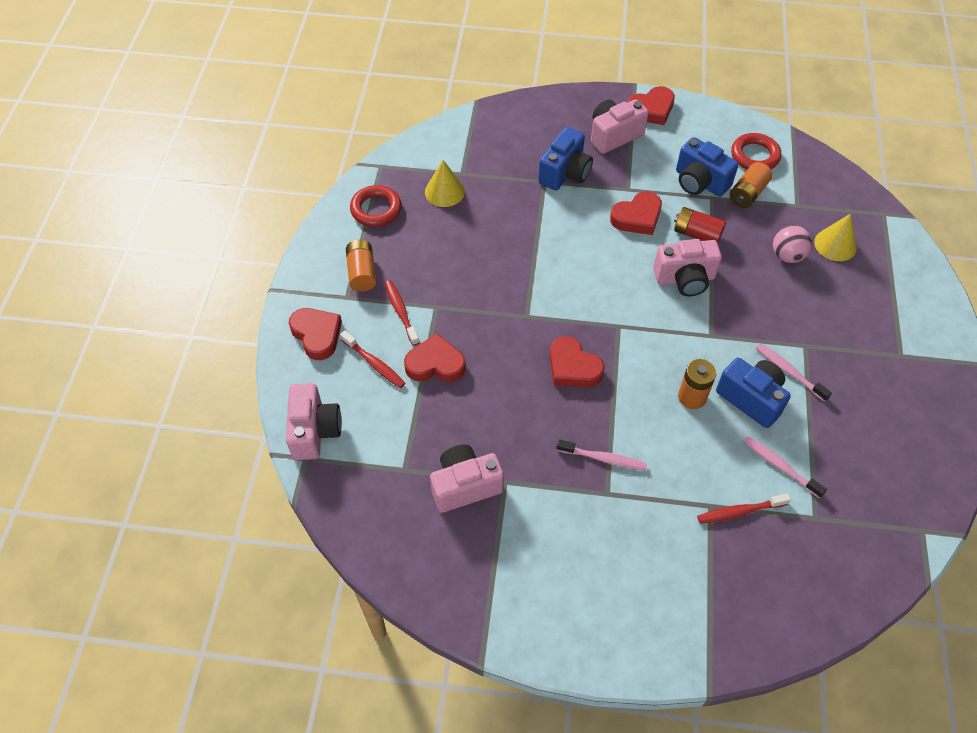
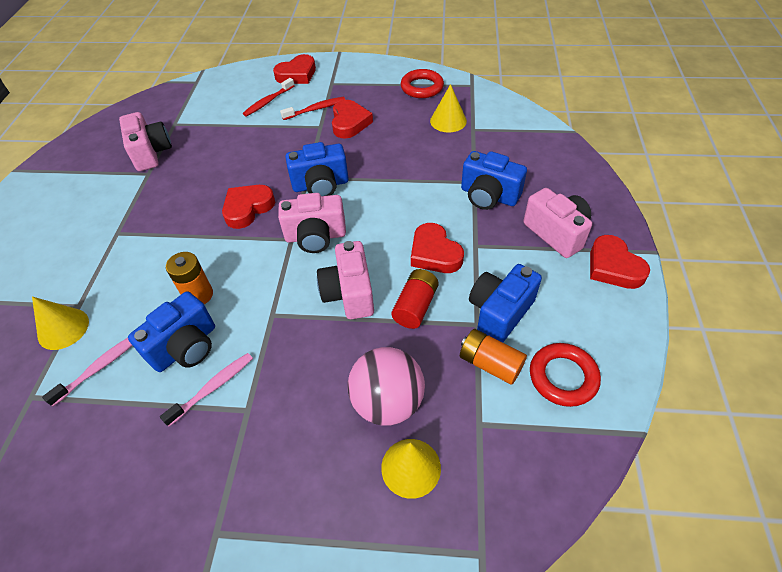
camera: 90 degrees right, 5 degrees down
pink camera [286,383,342,460] -> pink camera moved to [278,193,346,253]
orange battery [346,240,376,292] -> none
red heart [404,333,466,382] -> red heart moved to [332,100,373,139]
pink toothbrush [556,440,647,471] -> none
red toothbrush [697,493,791,524] -> yellow cone [32,297,89,350]
pink ball [773,225,812,263] -> pink ball [348,347,425,426], size x1.51
none -> blue camera [285,142,349,196]

